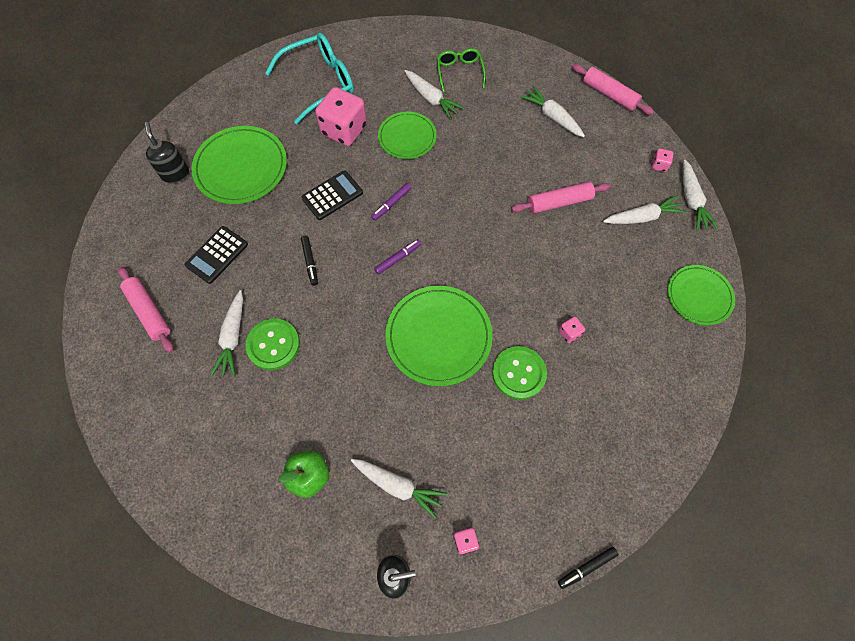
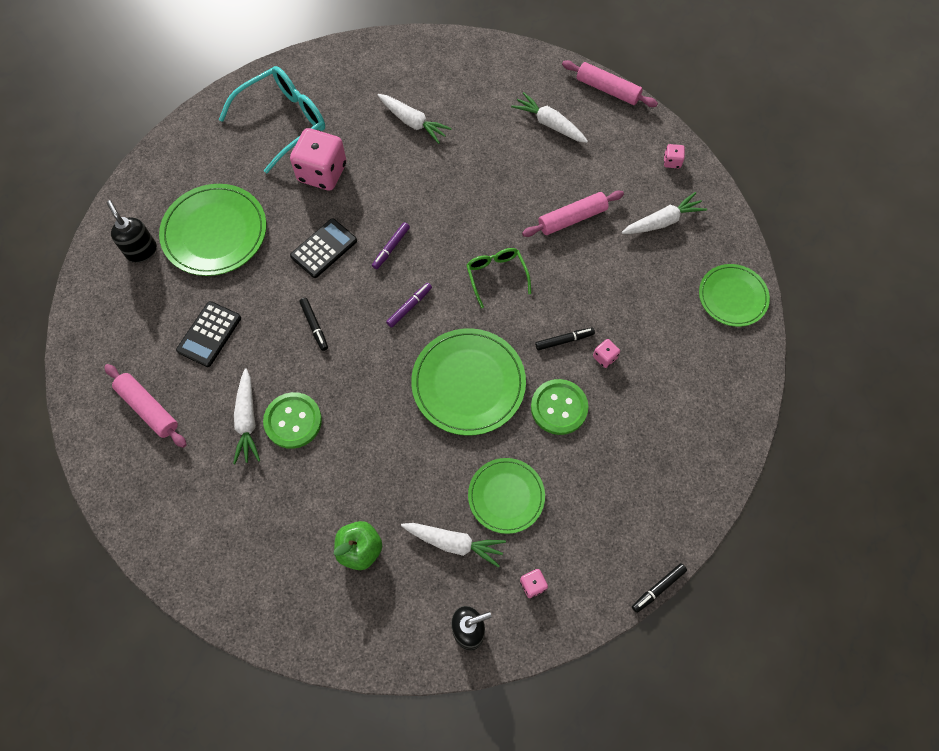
camera: 10 degrees left, 0 degrees up
green plate [378,112,437,159] -> green plate moved to [468,458,545,534]
green glasses [437,48,486,92] -> green glasses moved to [466,248,531,308]
white carrot [683,160,718,231] -> none
none -> black marker [535,327,595,350]

